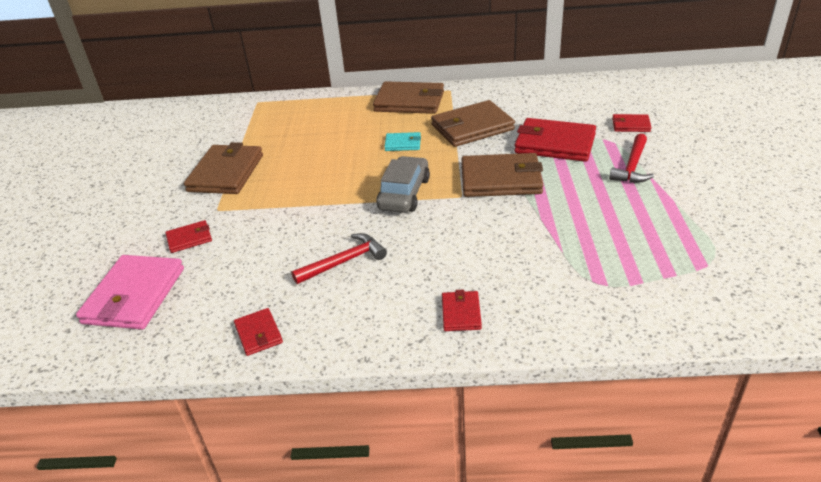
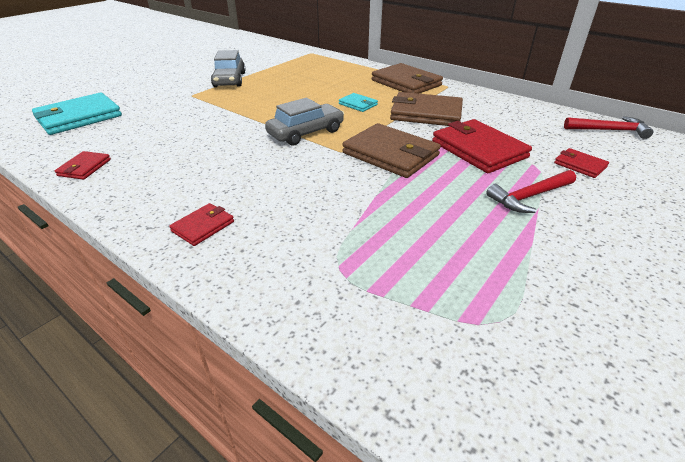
camera: 35 degrees right, 0 degrees up
pink wallet [76,255,184,329] -> turquoise wallet [32,92,122,135]
red wallet [165,220,212,253] -> none
brown wallet [184,142,263,194] -> grey car [211,50,245,87]
red hammer [291,233,387,284] -> red hammer moved to [564,116,653,139]

